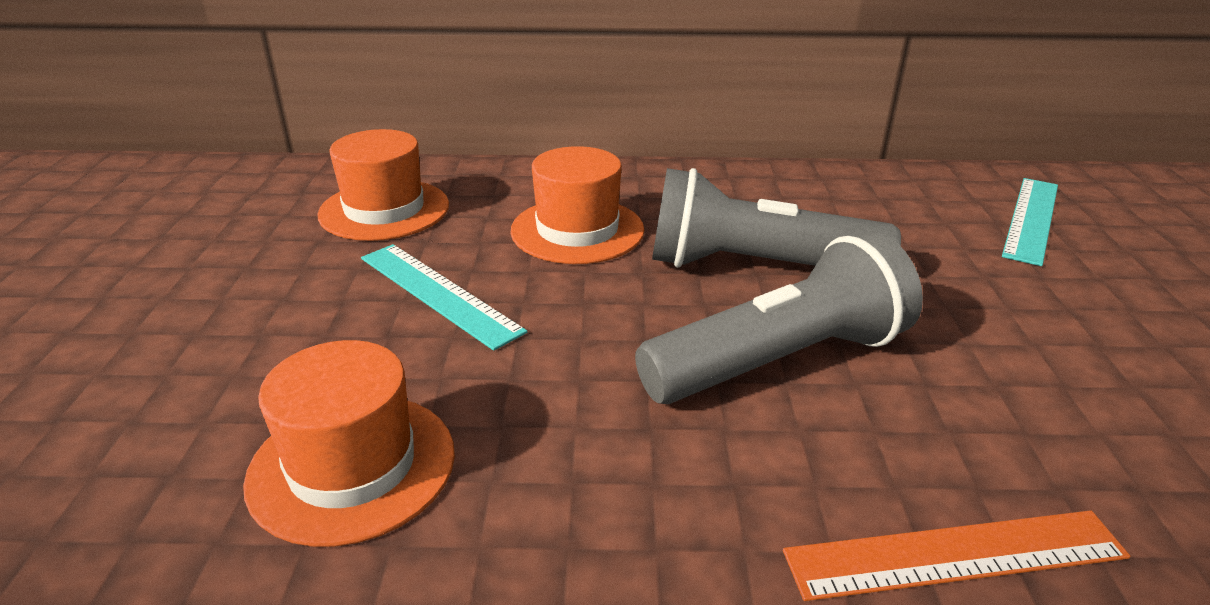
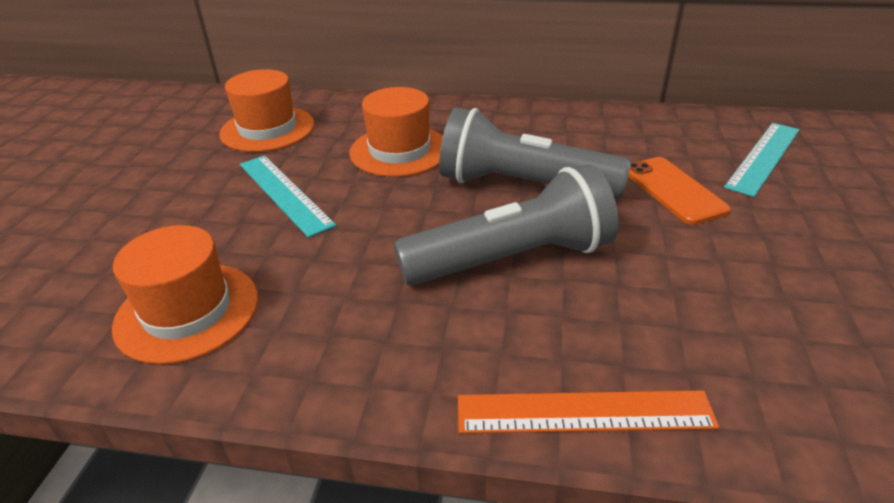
camera: 10 degrees right, 5 degrees up
none -> orange phone [628,157,731,225]

